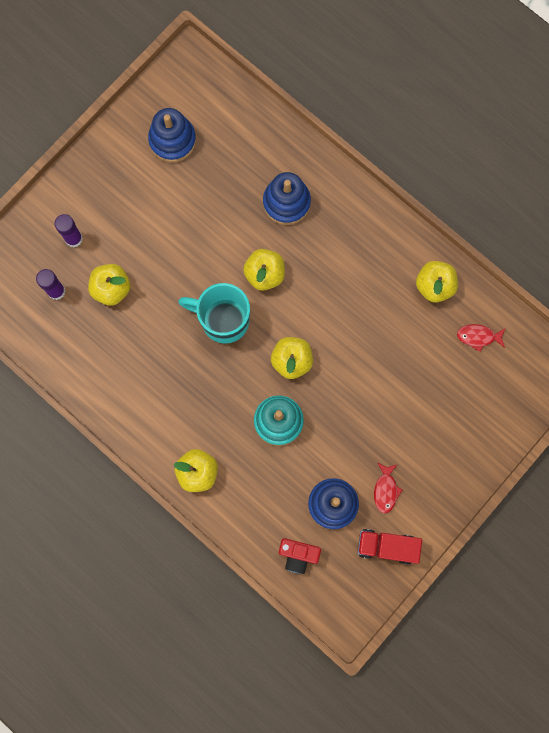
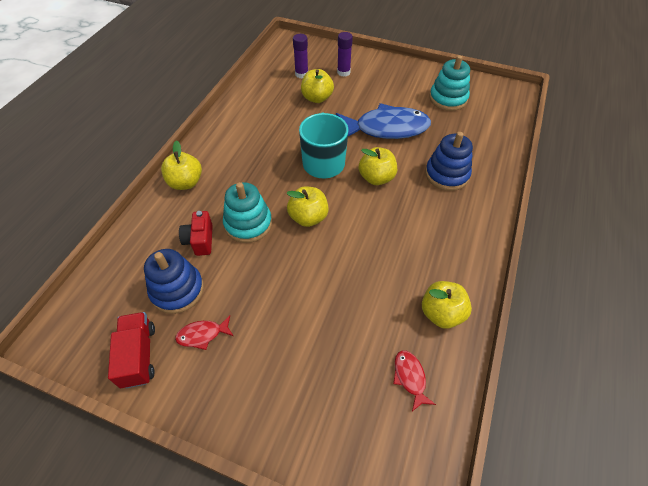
camera: 70 degrees right, 25 degrees down
blue stacking toy [148,108,196,162] -> turquoise stacking toy [429,55,470,111]
red camera [279,538,321,574] -> red camera moved to [179,211,213,256]
none -> blue fish [336,103,431,139]

